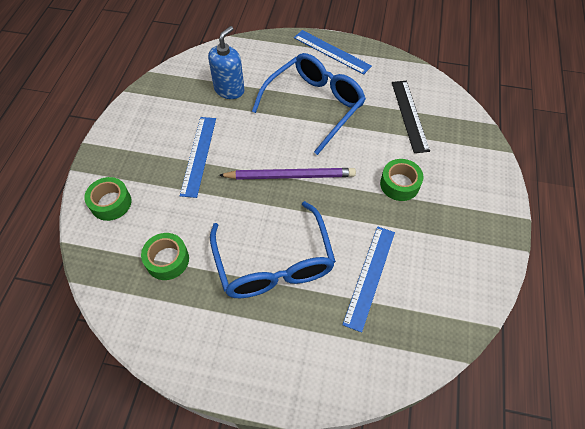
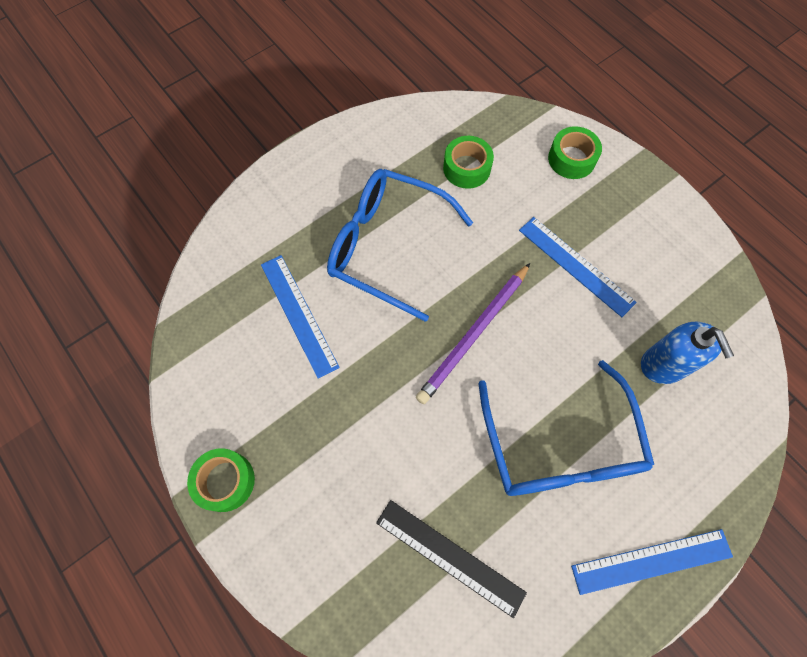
camera: 130 degrees right, 10 degrees up
green tape [380,159,424,201] -> green tape moved to [187,448,255,512]

